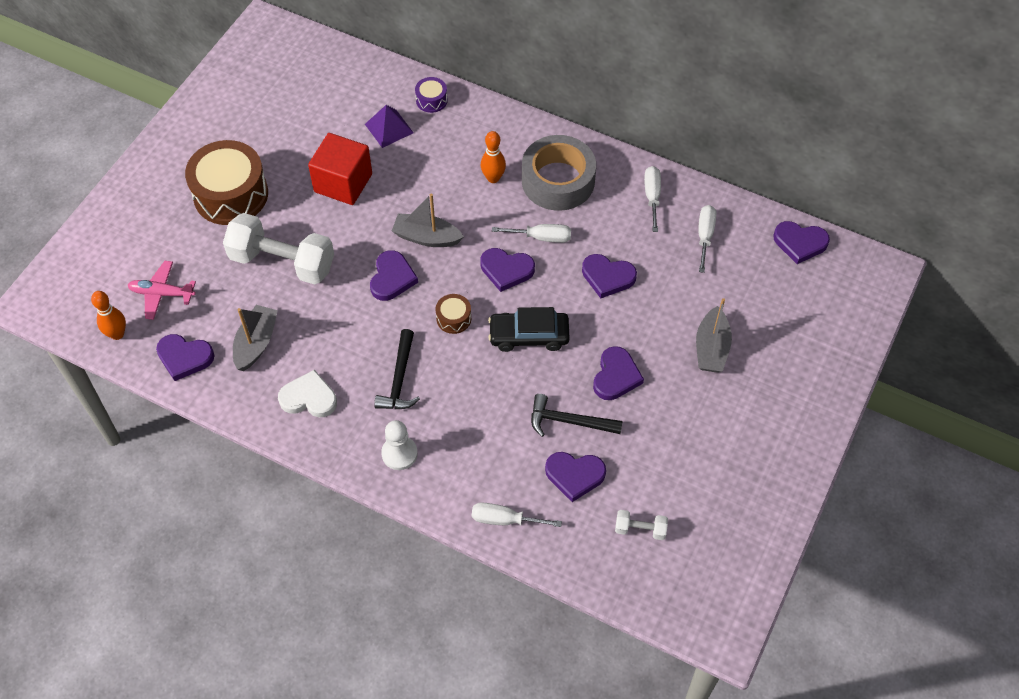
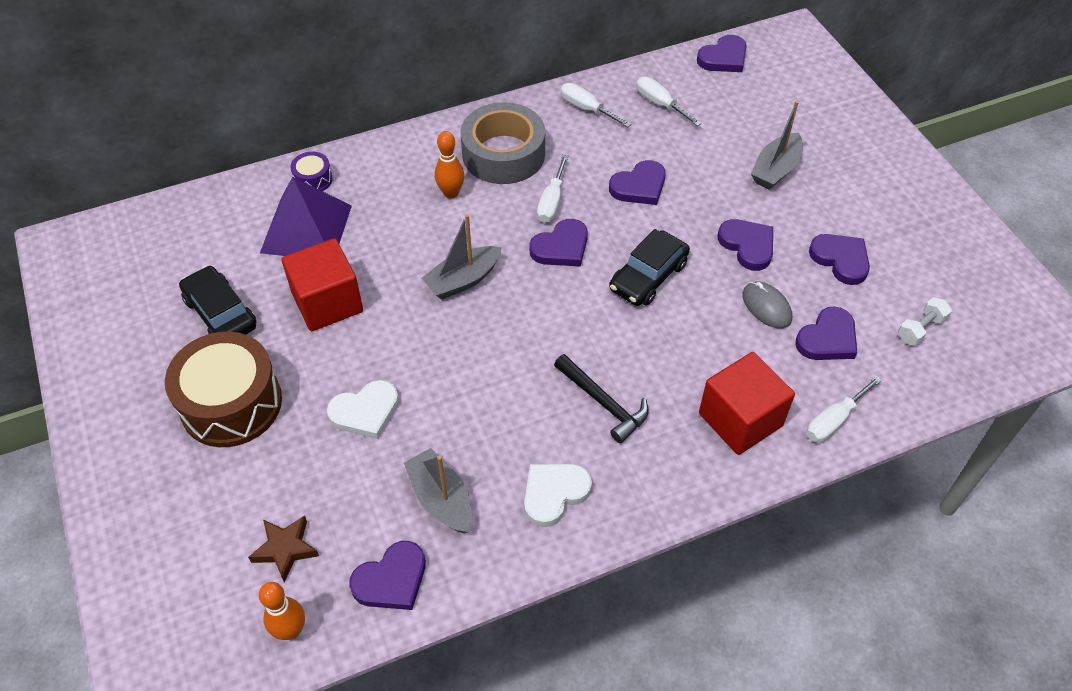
camera: 50 degrees left, 5 degrees down
pink plane [128,261,196,320] -> brown star [248,516,319,583]
white dumbbell [223,213,334,285] -> white heart [327,380,399,439]
purple pyramid [365,105,414,148] -> purple pyramid [260,177,352,256], size x1.67
purple heart [370,250,418,301] -> purple heart moved to [809,234,870,285]
white pawn [381,420,418,470] -> none
brown drum [436,294,471,334] -> none
white screwdriver [492,224,571,243] -> white screwdriver turned 150 degrees clockwise [537,155,568,223]
black hammer [531,394,623,437] -> grey mouse [742,281,792,328]
grey boat [696,298,732,372] -> grey boat turned 75 degrees clockwise [751,101,803,190]
none -> black car [179,265,256,335]
none -> red cube [699,352,795,455]

